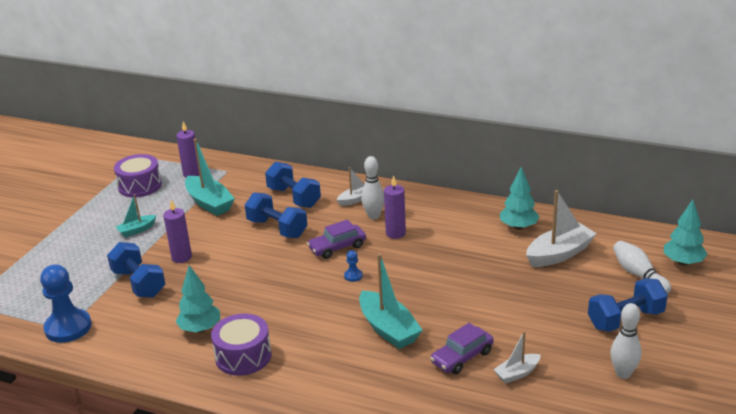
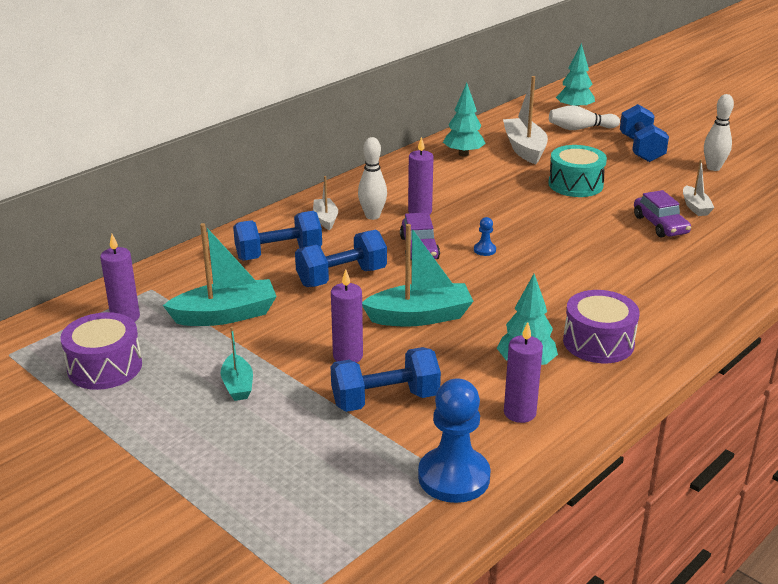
camera: 70 degrees left, 0 degrees up
turquoise boat [359,253,423,349] -> turquoise boat moved to [362,224,474,327]
none -> purple candle [504,322,543,423]
none -> turquoise drum [548,145,607,197]

